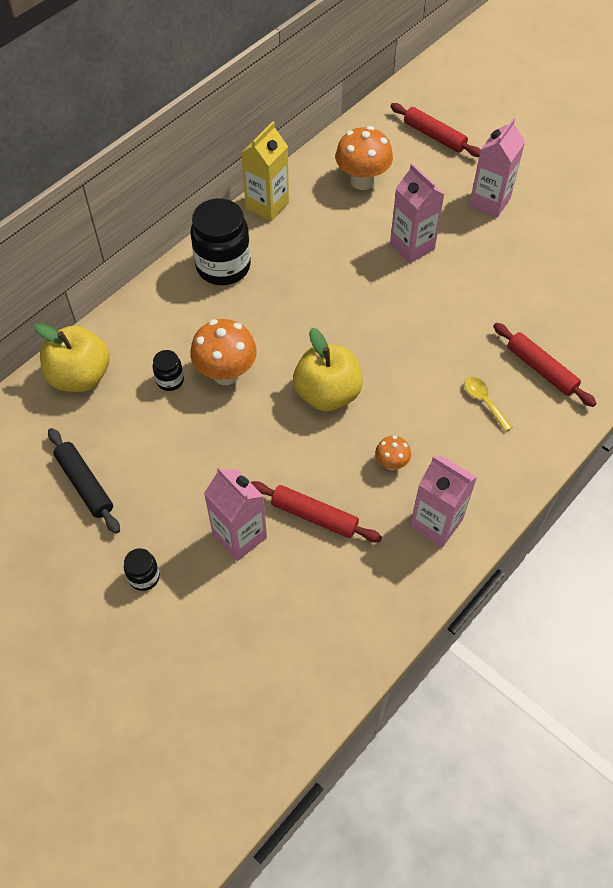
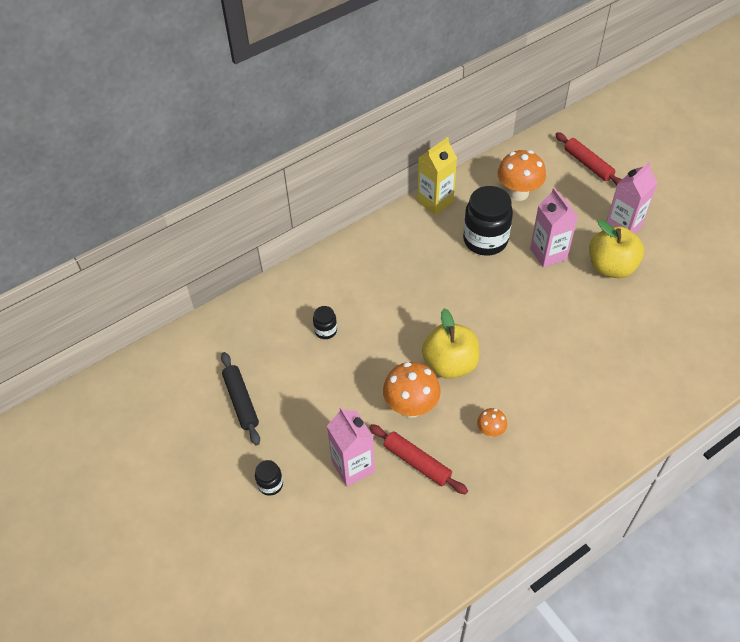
camera: 15 degrees right, 5 degrees down
yellow apple [34,323,110,392] -> yellow apple moved to [589,220,644,278]
orange mushroom [190,319,257,385] -> orange mushroom moved to [383,362,441,418]
black jar [191,198,251,285] -> black jar moved to [463,186,513,256]
pink carton [410,455,477,547] -> none
yellow spoon [465,377,513,432] -> none
red rolling pin [493,323,597,407] -> none

